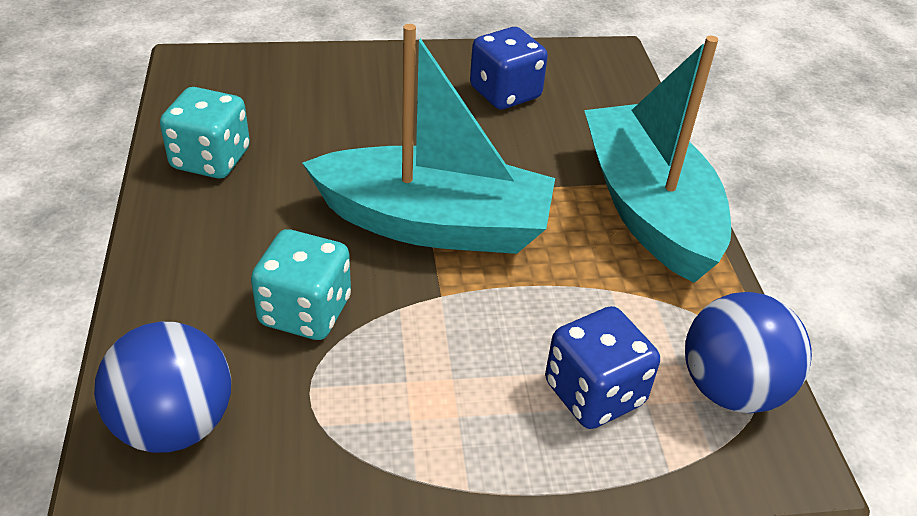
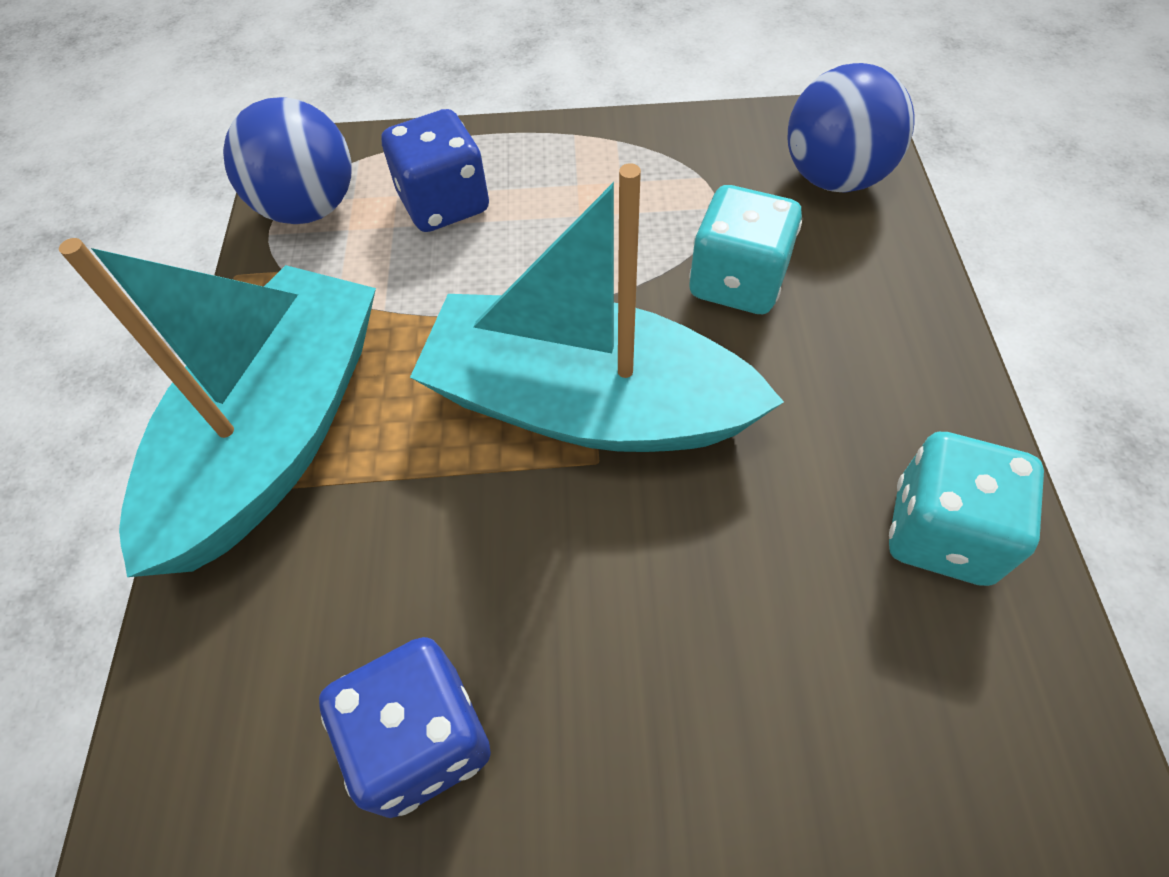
camera: 170 degrees left, 15 degrees up
turquoise boat [584,36,731,283] -> turquoise boat turned 150 degrees counterclockwise [59,238,376,577]

